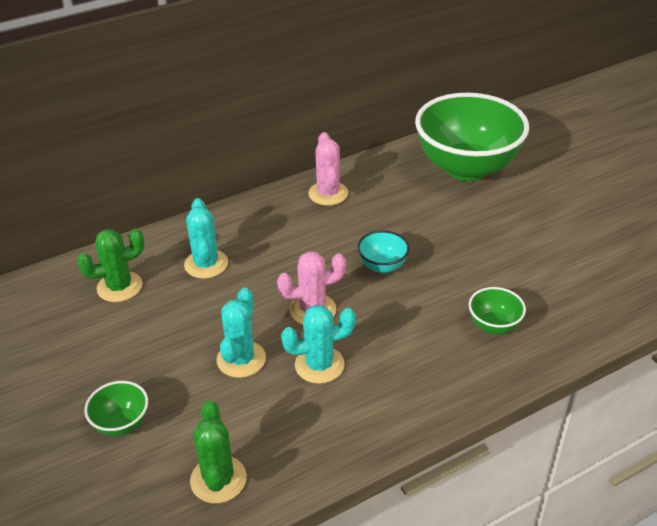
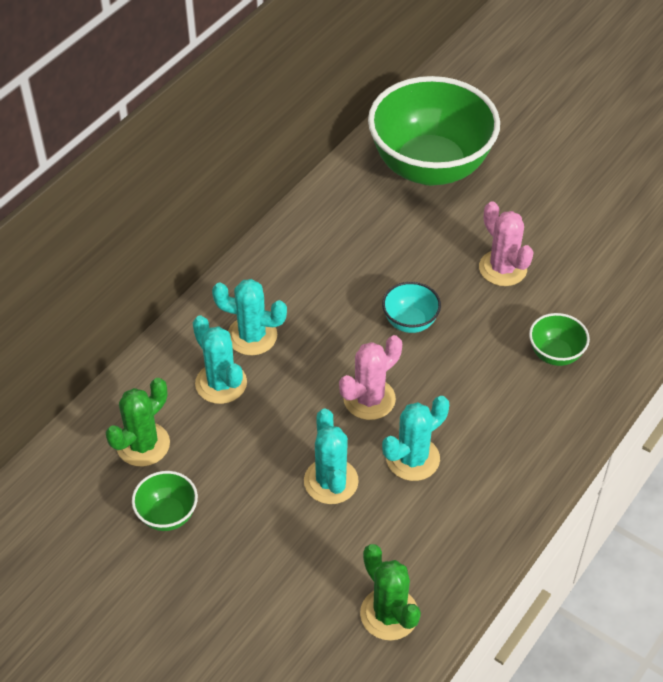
camera: 25 degrees left, 10 degrees up
green bowl [85,381,148,437] -> green bowl moved to [132,471,198,531]
pink cactus [308,132,348,206] -> pink cactus moved to [479,202,534,286]
none -> turquoise cactus [212,279,287,355]

